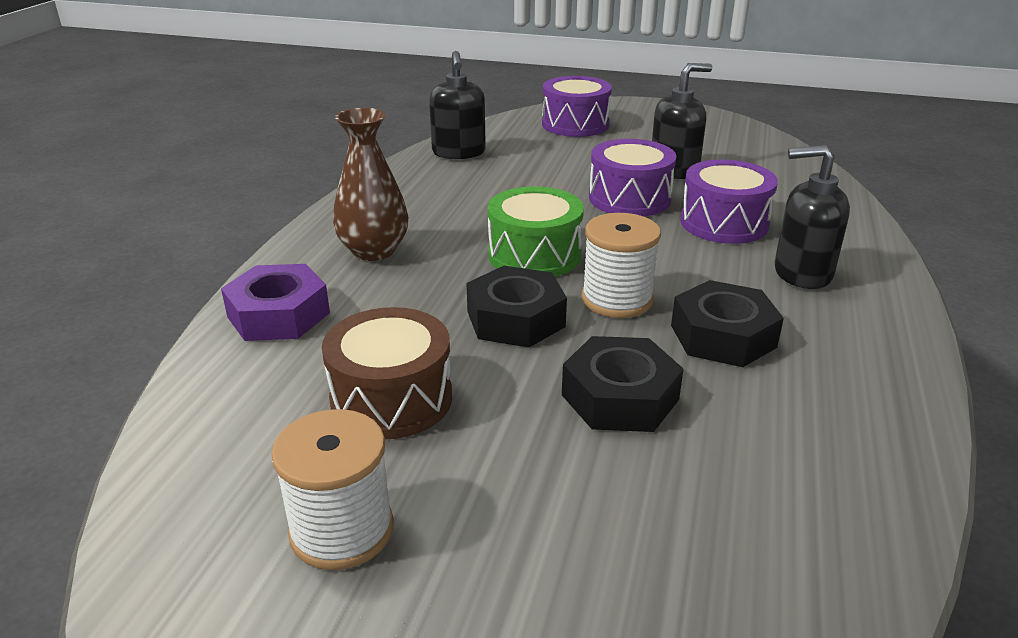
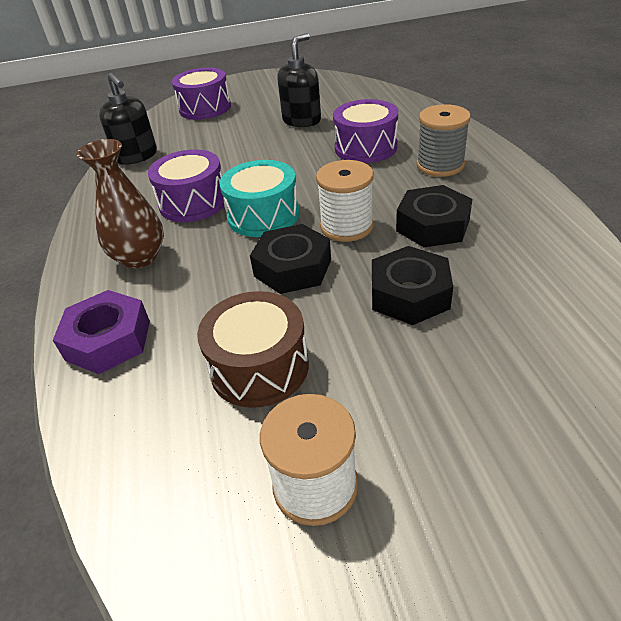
camera: 25 degrees left, 10 degrees up
green drum [488,187,584,277] -> turquoise drum [220,160,300,237]
purple drum [589,139,676,216] -> purple drum moved to [148,149,224,222]
black soap dispenser [775,145,850,289] -> grey spool [416,104,471,177]

